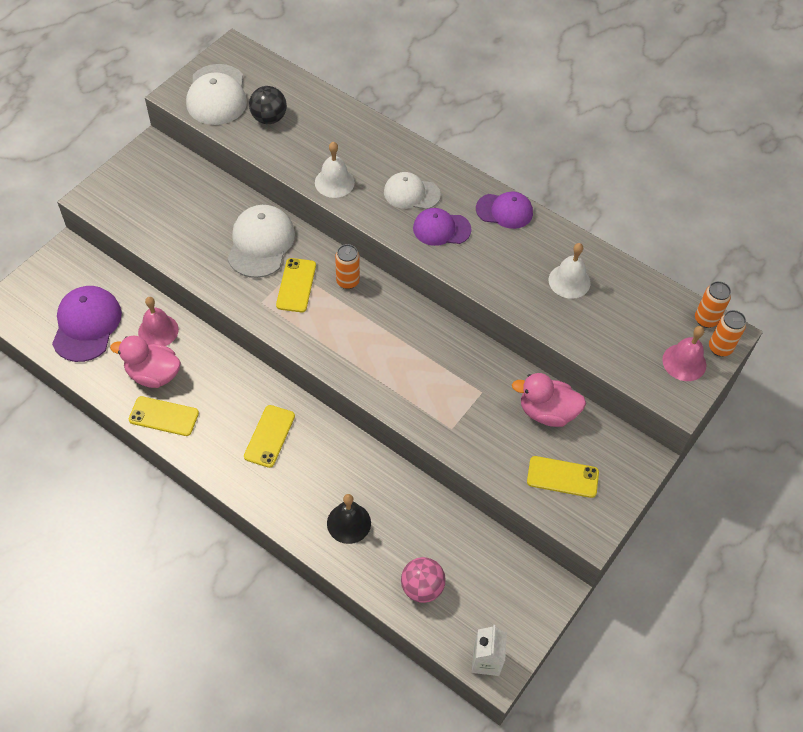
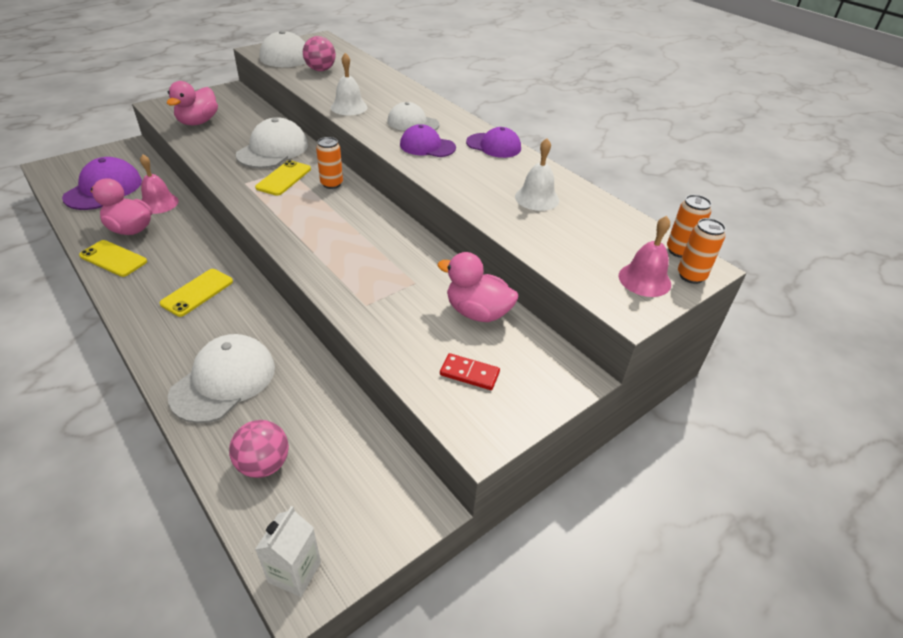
camera: 15 degrees right, 15 degrees down
black ball [249,86,287,124] -> pink ball [303,36,336,71]
black bell [327,494,371,544] -> white cap [168,334,275,423]
yellow phone [527,456,599,498] -> red domino [440,353,500,390]
none -> pink duck [167,81,218,126]

